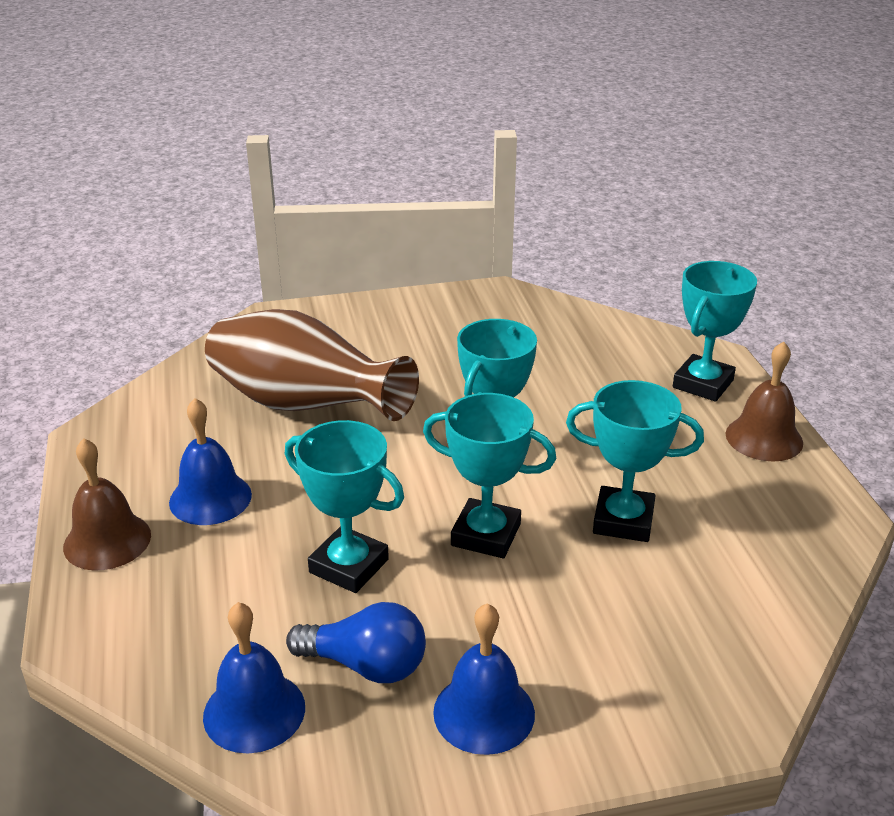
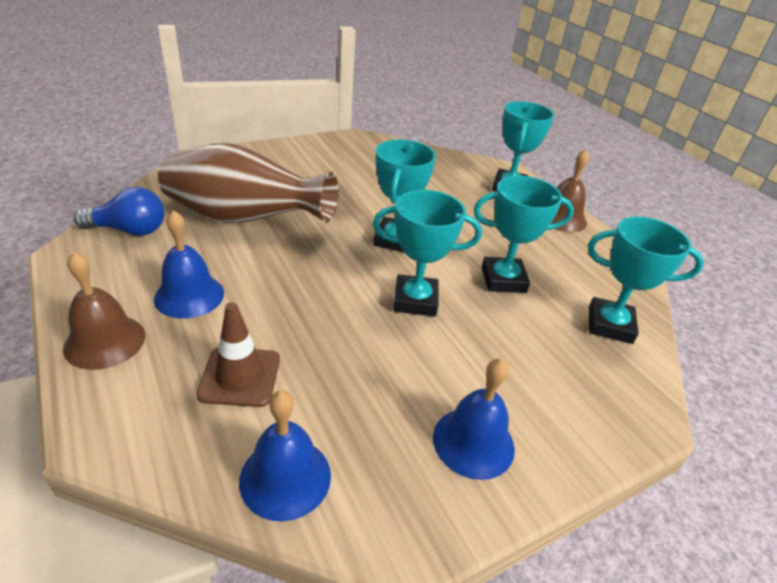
camera: 20 degrees left, 5 degrees up
turquoise trophy [285,420,404,593] -> turquoise trophy moved to [588,216,704,344]
blue light bulb [286,602,426,683] -> blue light bulb moved to [74,187,165,236]
none -> brown traffic cone [196,302,280,407]

